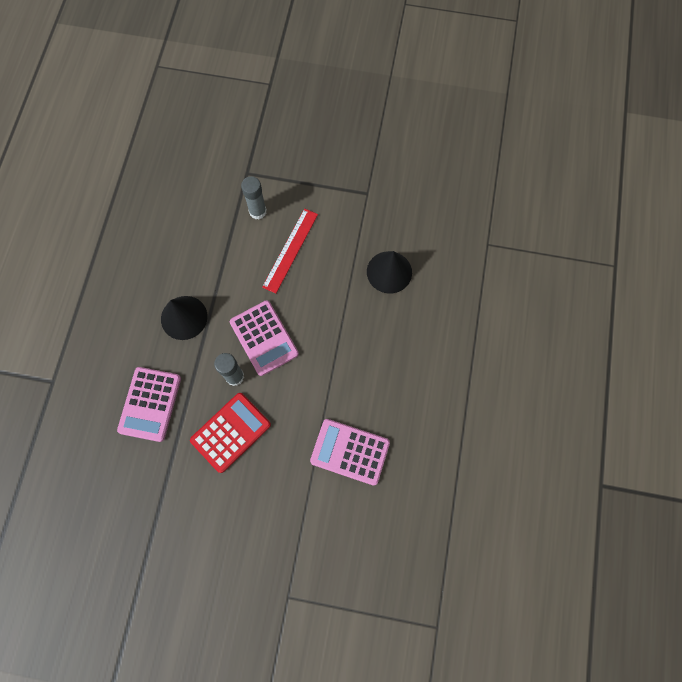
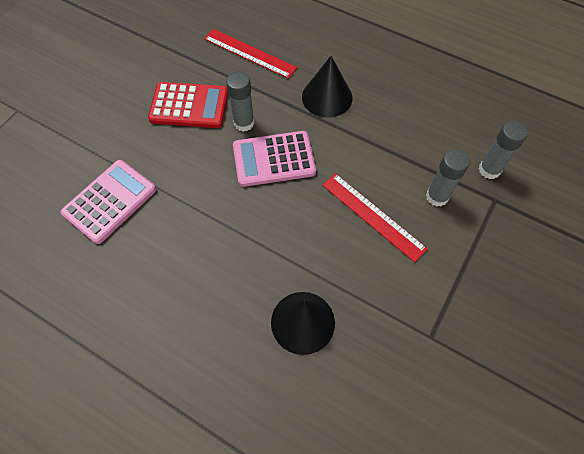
camera: 110 degrees right, 10 degrees down
pink calculator [117,367,181,442] -> red ruler [204,29,297,79]
red calculator [190,393,271,473] -> red calculator turned 60 degrees counterclockwise [148,82,228,128]
none -> grey glue stick [478,121,528,179]

